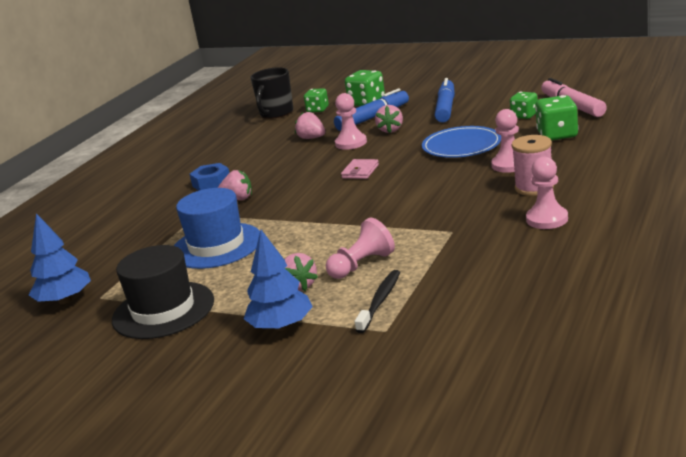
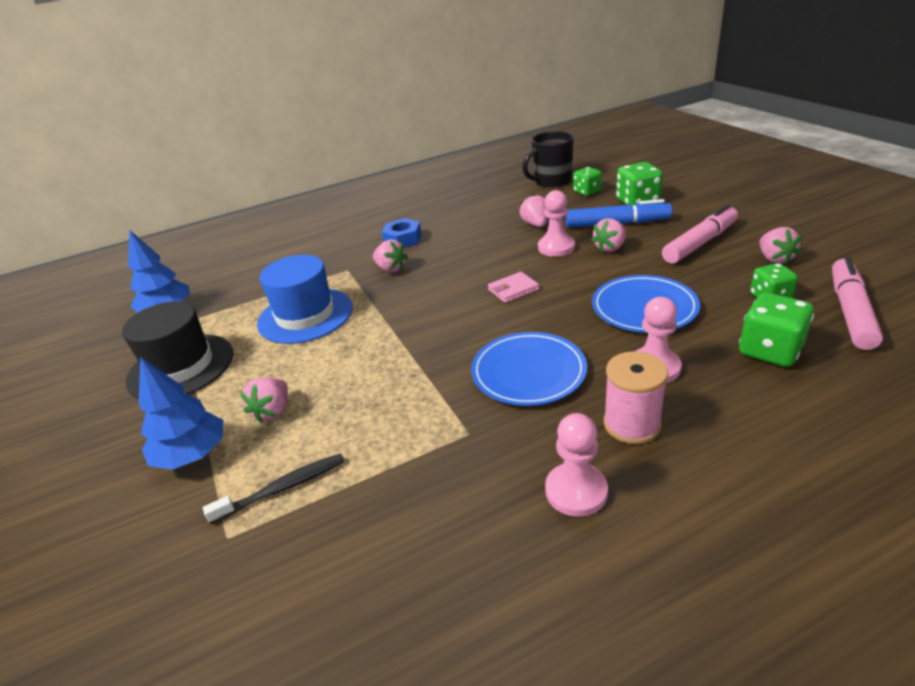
camera: 40 degrees right, 10 degrees up
pink pawn [326,217,395,279] -> none
blue marker [435,78,455,122] -> pink marker [662,204,738,264]
none -> blue plate [471,332,587,406]
none -> pink strawberry [759,227,802,265]

